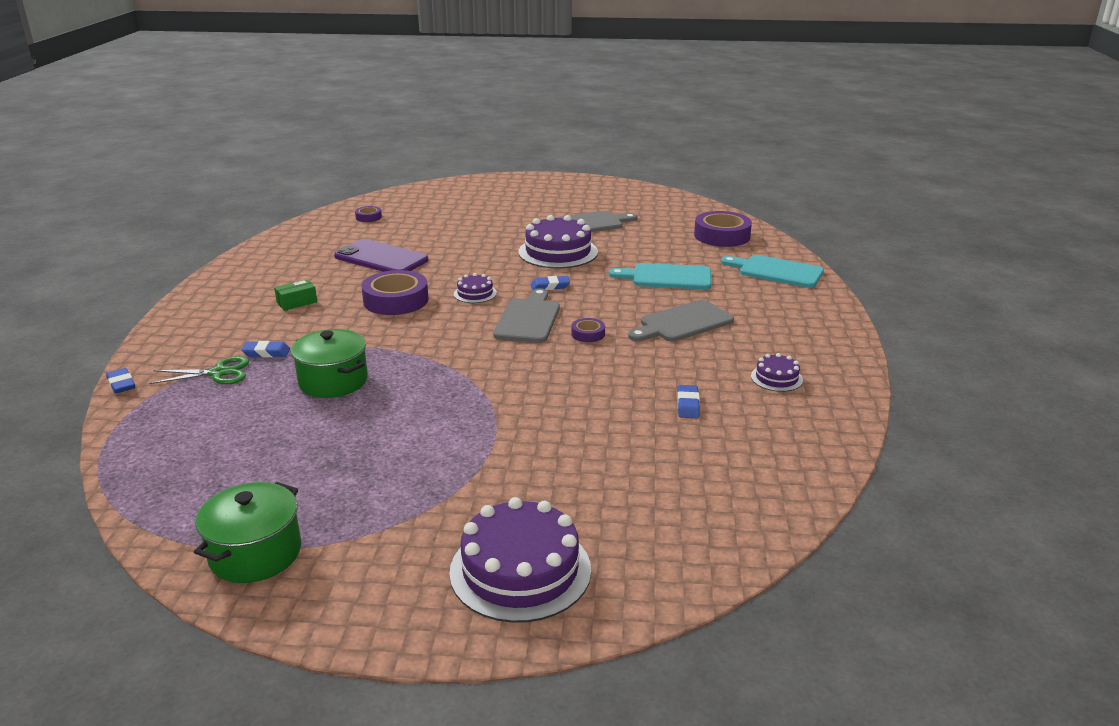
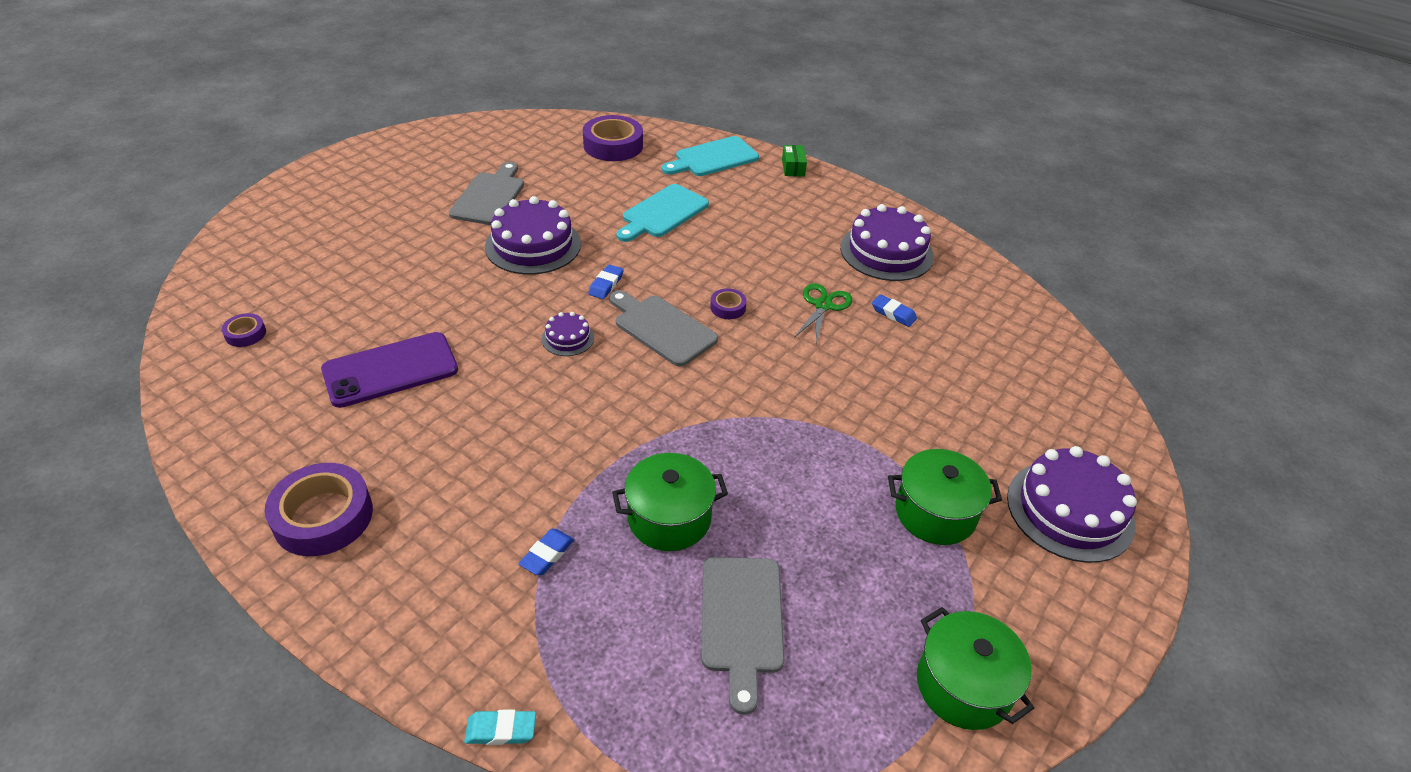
camera: 60 degrees left, 15 degrees up
blue eraser [106,368,135,394] -> turquoise eraser [464,710,536,745]
green scissors [149,356,249,384] -> green scissors moved to [794,283,852,345]
green box [274,279,317,311] -> green box moved to [782,145,807,177]
purple tape [361,270,429,315] -> purple tape moved to [264,463,373,556]
grey cutting board [628,300,734,342] -> grey cutting board moved to [701,557,785,715]
purple cake [751,353,803,392] -> purple cake [840,204,934,281], size x2.03
none -> green pot [888,449,1002,545]

